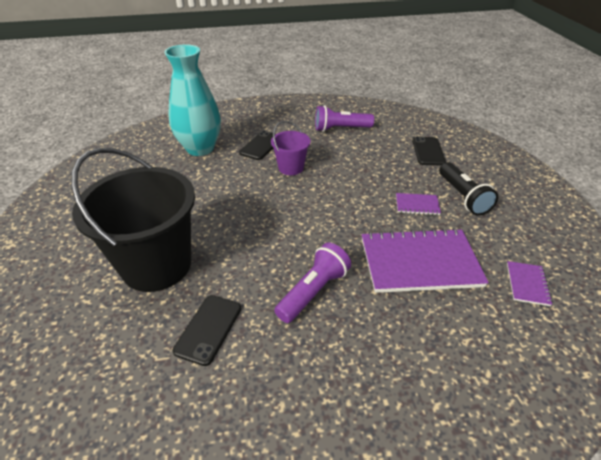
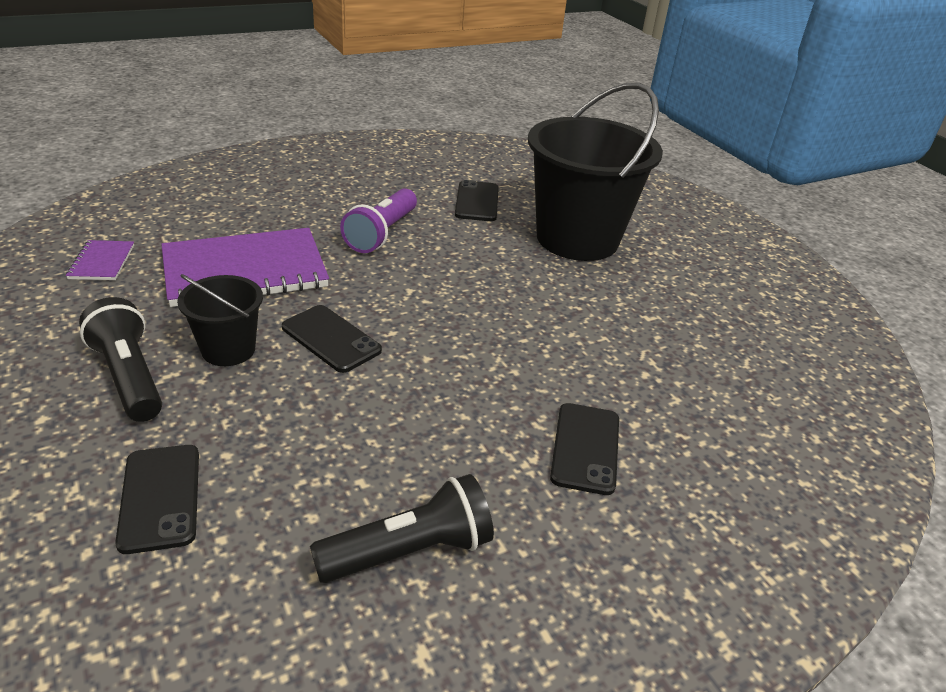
camera: 160 degrees right, 5 degrees down
turquoise vase [164,44,221,156] -> none
purple bucket [271,121,311,175] -> none
purple flashlight [315,105,374,132] -> black flashlight [310,474,494,583]
purple notebook [396,193,441,215] -> black bucket [177,274,263,366]
none -> black phone [282,305,382,373]

